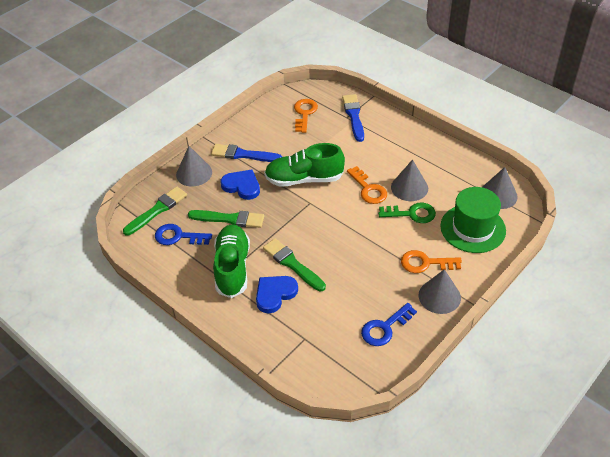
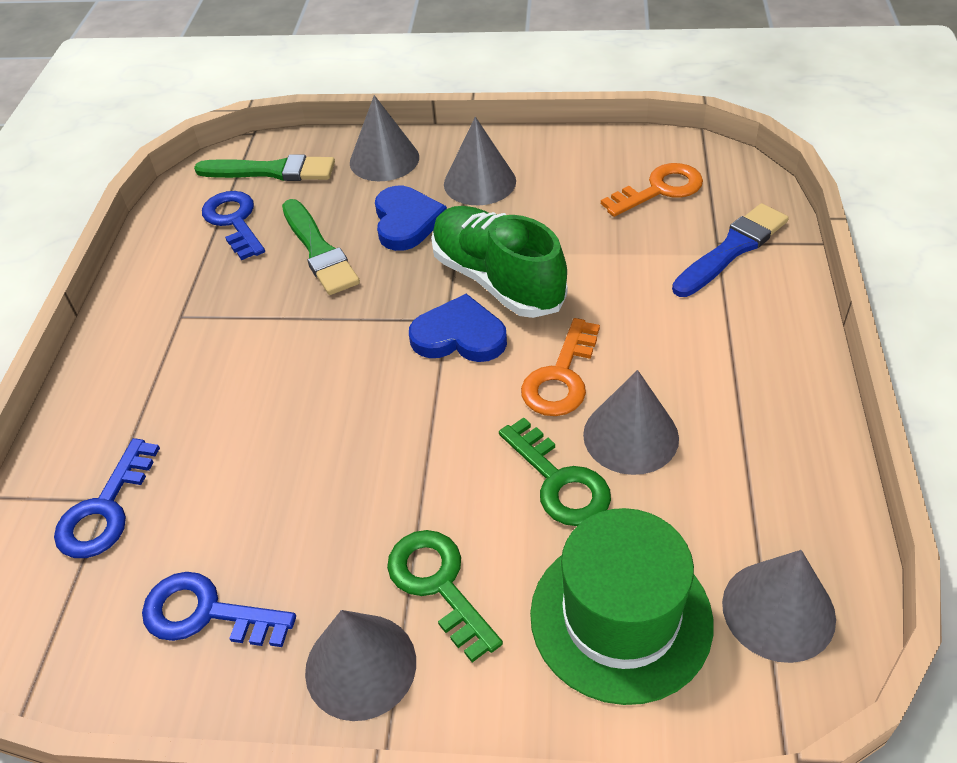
camera: 55 degrees right, 0 degrees up
blue brush [211,144,282,162] -> grey cone [444,117,516,205]
green shoe [213,224,250,298] -> none
blue heart [256,276,298,313] -> blue heart moved to [409,294,507,362]
green brush [263,238,326,292] -> none
orange key [401,250,462,273] -> green key [387,530,503,662]
none -> blue key [54,438,160,558]

